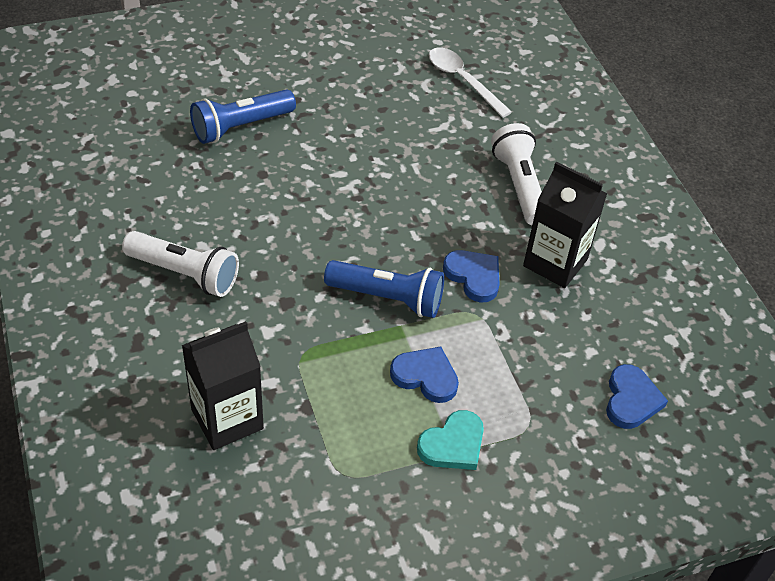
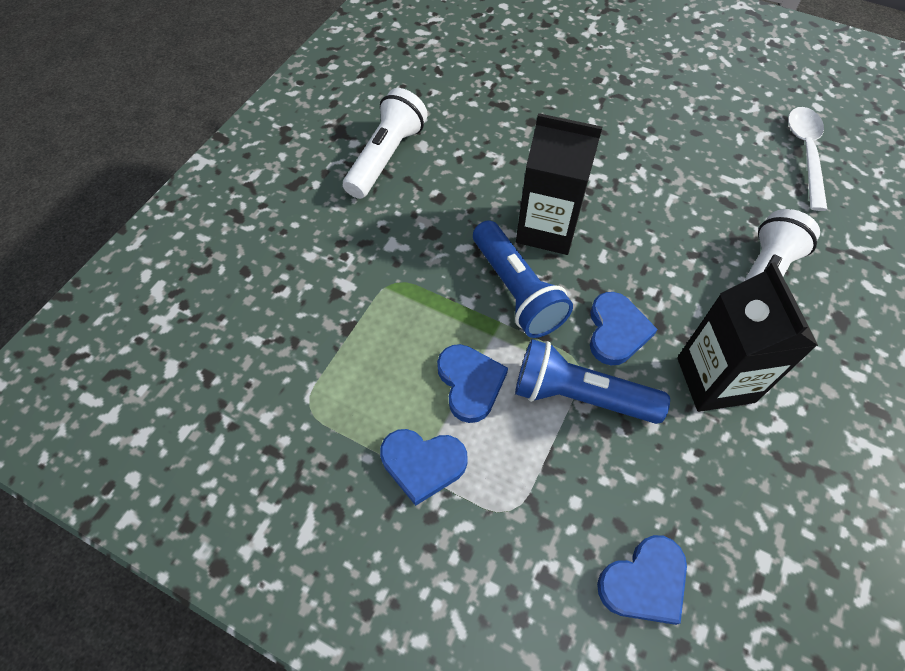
camera: 50 degrees right, 10 degrees up
white flashlight [122,231,239,297] -> white flashlight turned 135 degrees counterclockwise [343,88,428,199]
black carton [182,321,264,450] -> black carton moved to [516,113,602,255]
blue flashlight [190,89,296,144] -> blue flashlight moved to [515,339,670,424]
turquoise heart [417,410,484,470] -> blue heart [380,429,468,506]

